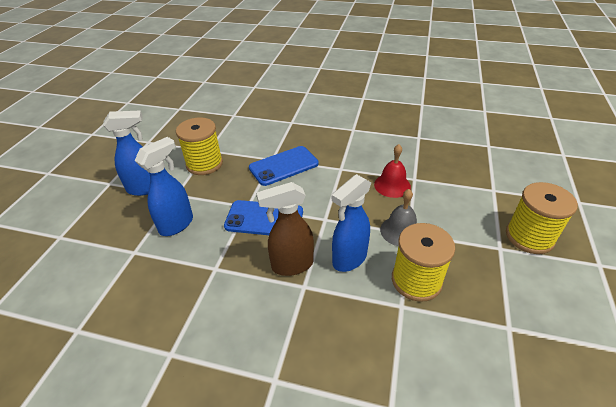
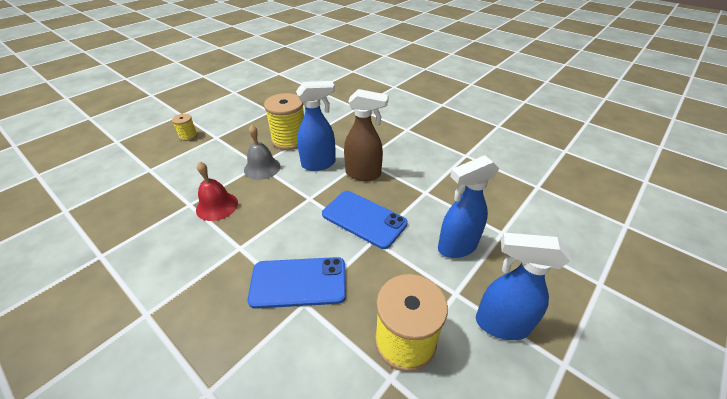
camera: 155 degrees left, 0 degrees up
yellow spool [506,182,578,254] -> yellow spool [172,114,198,141], size x0.50

